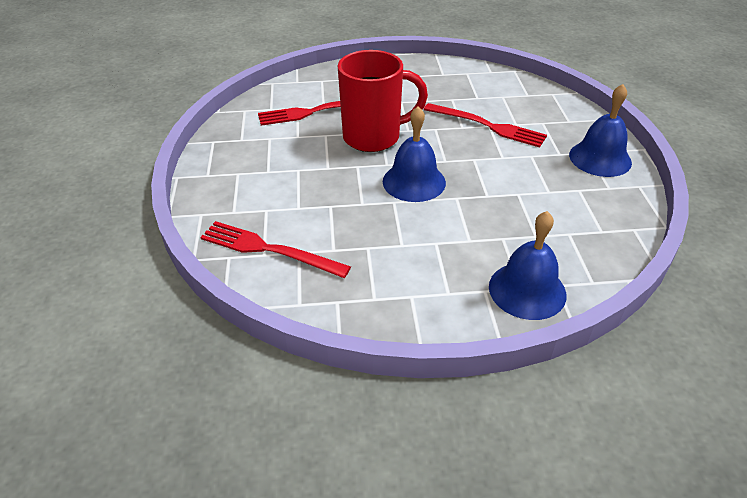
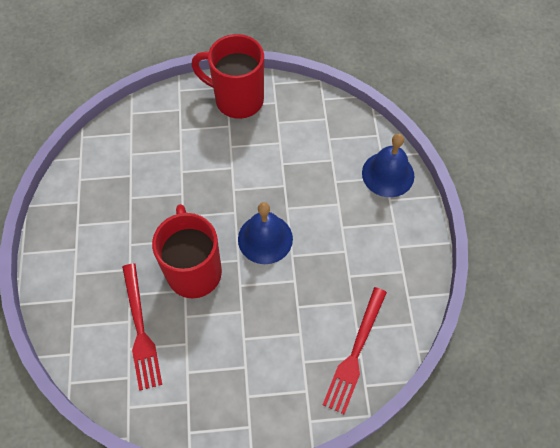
camera: 90 degrees left, 20 degrees up
red fork [423,103,547,148] -> none
blue bell [569,84,632,177] -> red mug [192,34,264,119]

